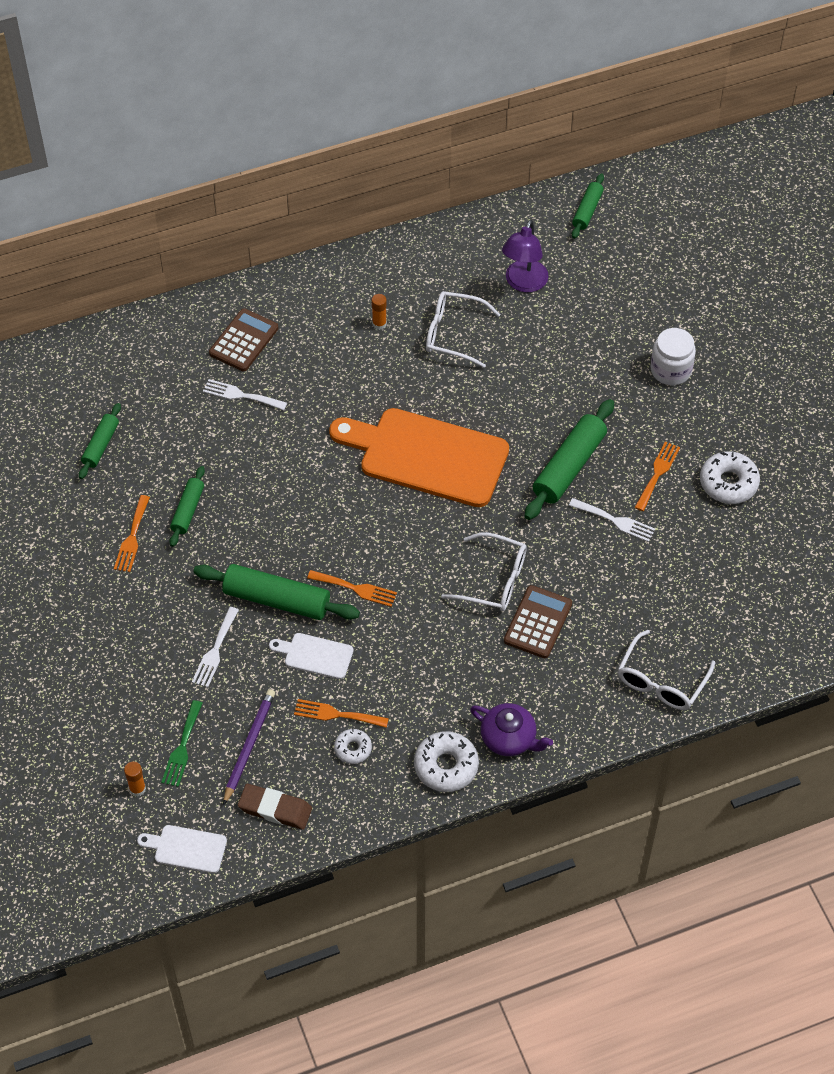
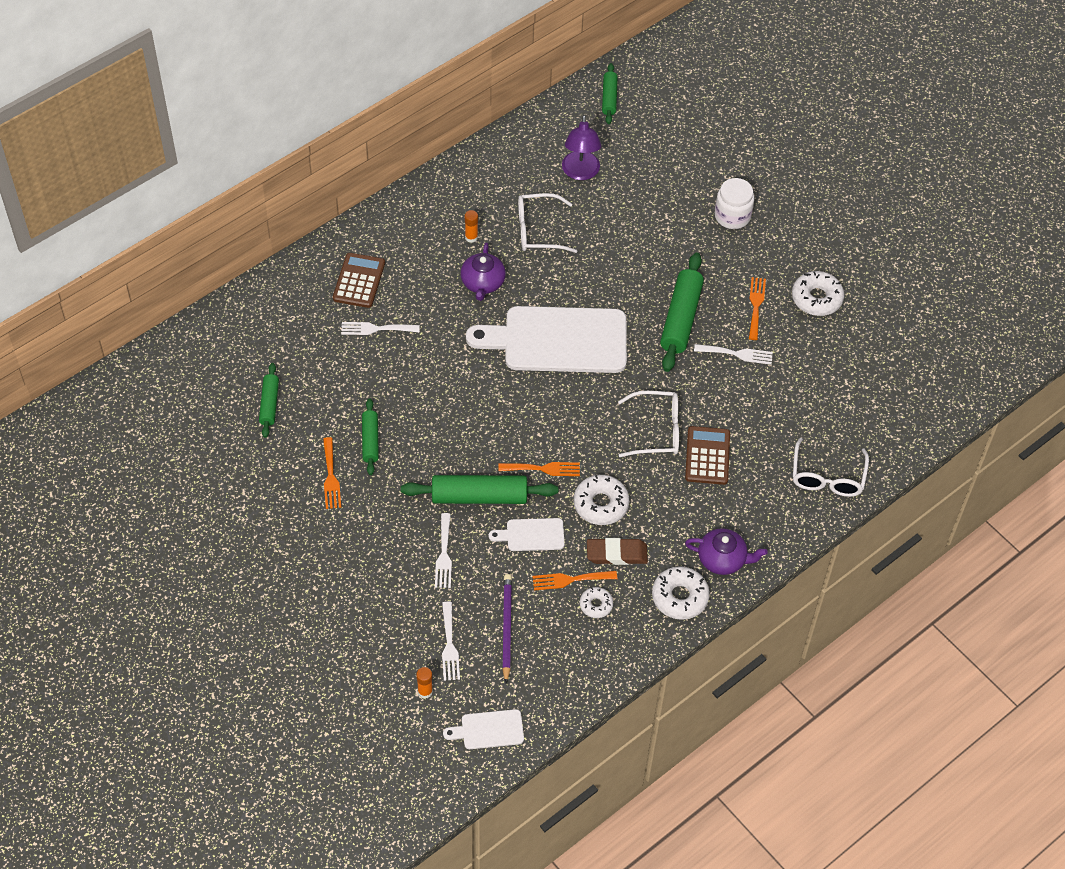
camera: 20 degrees left, 0 degrees up
green fork [161,700,203,787] -> white fork [442,601,460,681]
brown eraser [238,784,312,830] -> brown eraser moved to [587,538,648,565]
orange cutting board [329,408,509,507] -> white cutting board [466,306,627,373]
none -> purple teapot [461,242,506,301]
none -> white donut [574,475,629,525]

